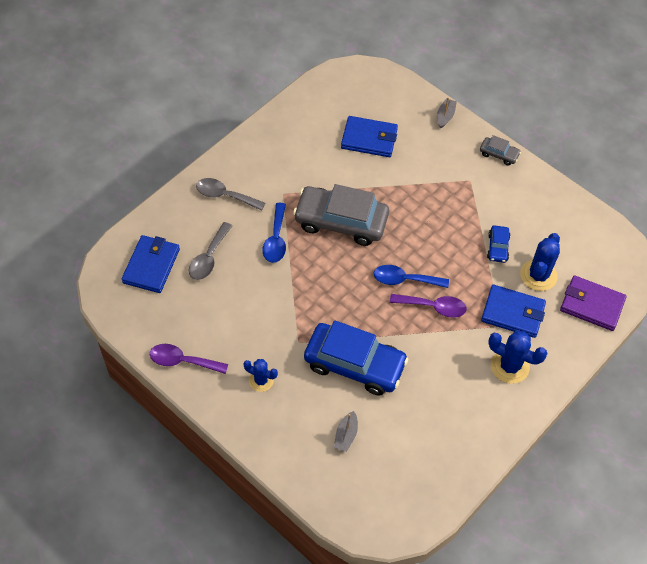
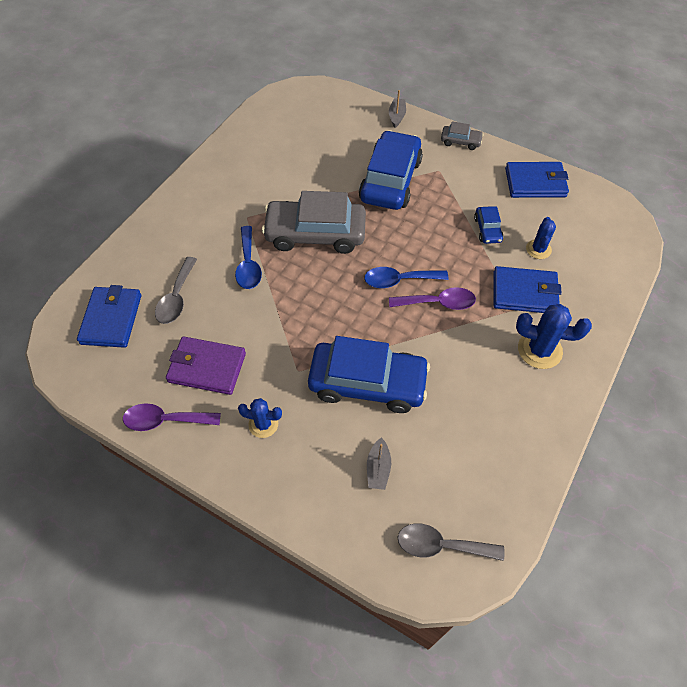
camera: 10 degrees left, 0 degrees up
grey spoon [196,178,265,211] -> grey spoon moved to [398,523,505,561]
blue wallet [341,116,398,157] -> blue wallet moved to [505,162,569,198]
blue cactus [520,233,560,291] -> blue cactus [526,217,556,259], size x0.63
purple wallet [560,275,626,331] -> purple wallet moved to [166,336,246,395]
none -> blue car [359,130,423,210]

